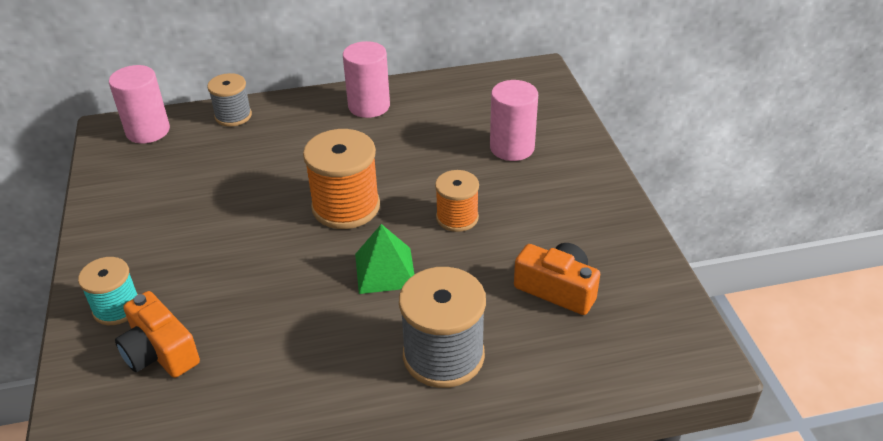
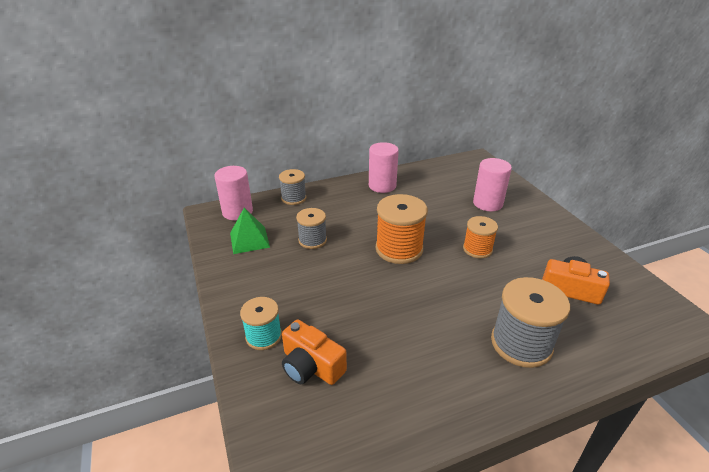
camera: 10 degrees left, 5 degrees down
green pyramid [355,224,415,294] -> green pyramid moved to [230,208,270,254]
none -> grey spool [296,208,327,249]

